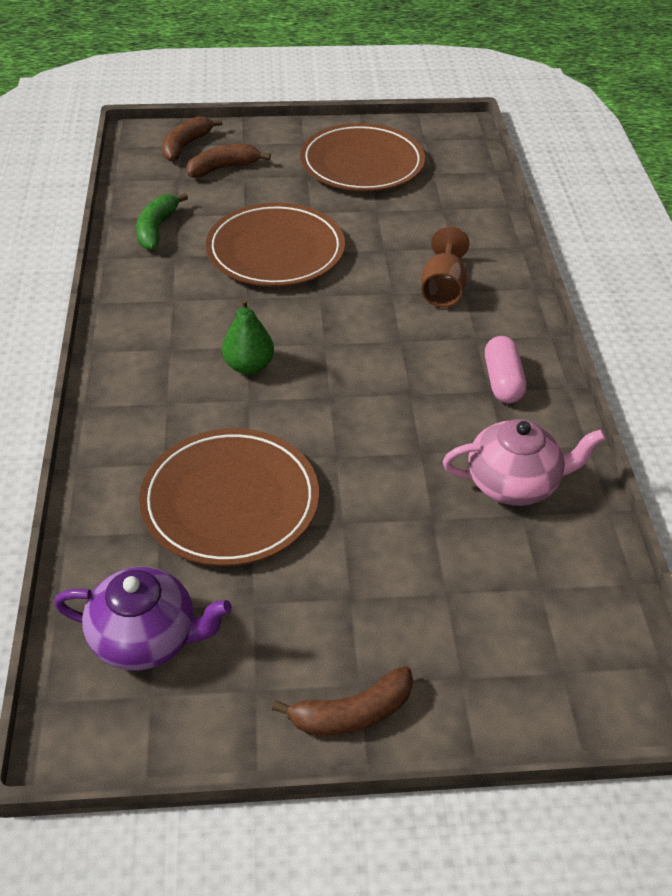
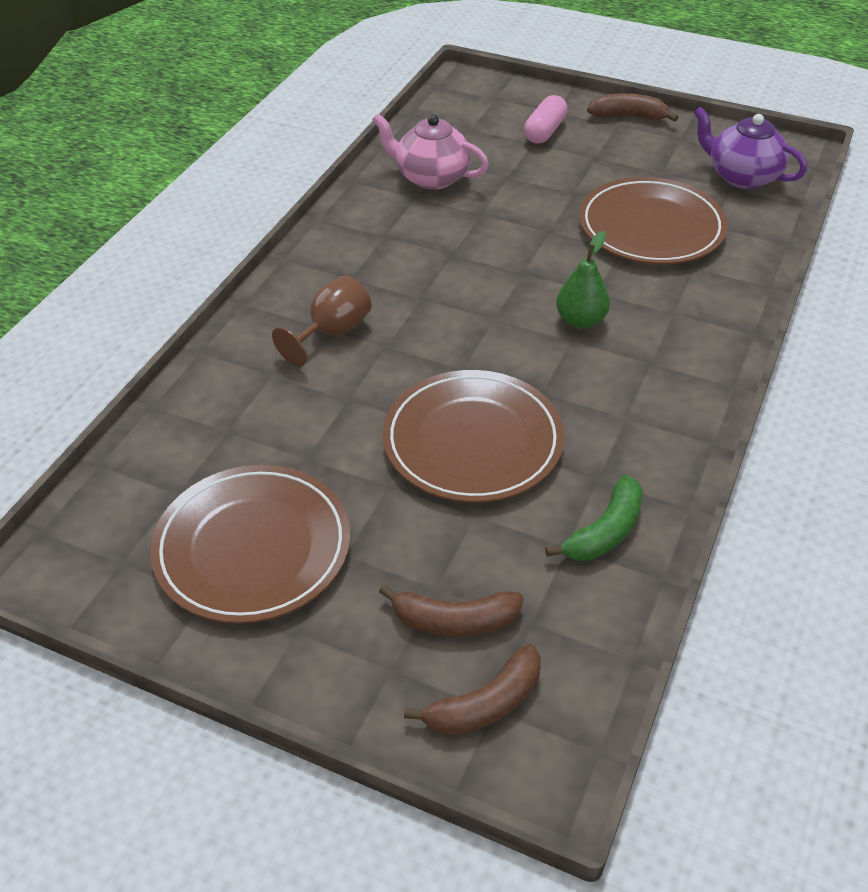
camera: 150 degrees left, 0 degrees up
pink capsule [485,336,526,403] -> pink capsule moved to [524,95,568,144]

